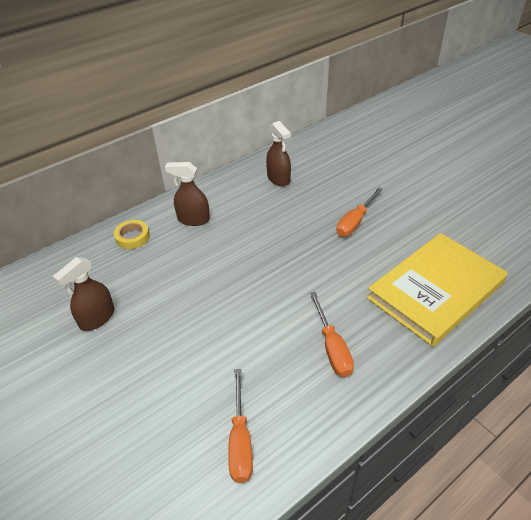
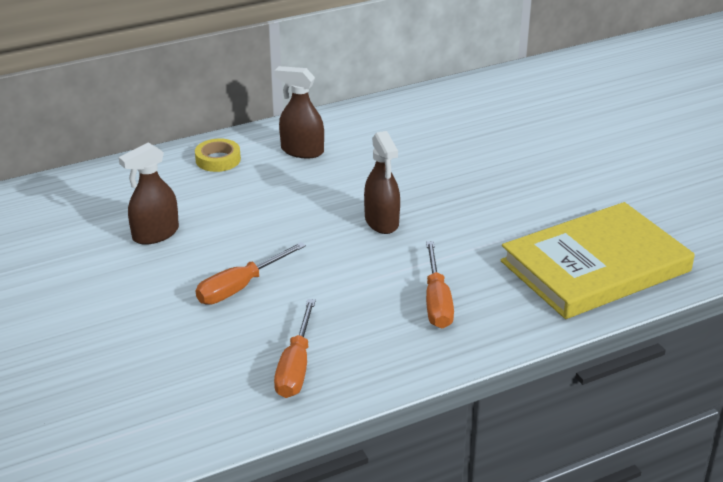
camera: 10 degrees right, 10 degrees down
brown spray bottle [266,121,291,186] -> brown spray bottle moved to [364,131,400,234]
orange screwdriver [336,187,383,236] -> orange screwdriver moved to [196,242,306,305]

